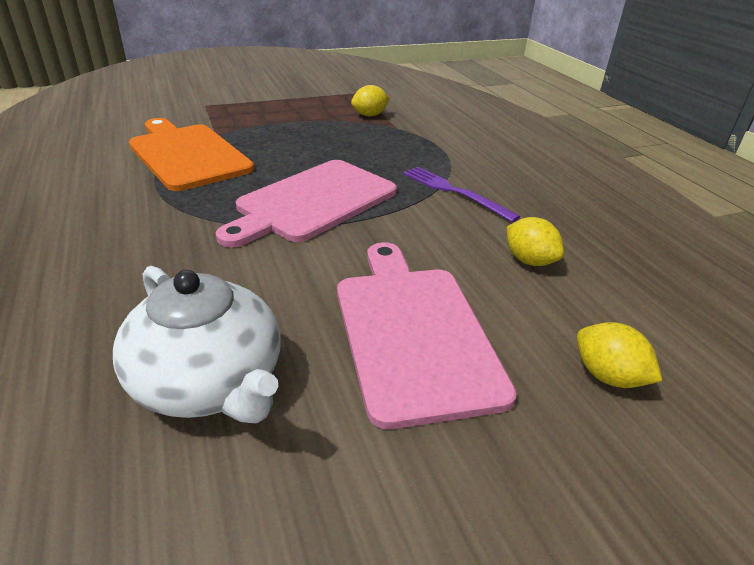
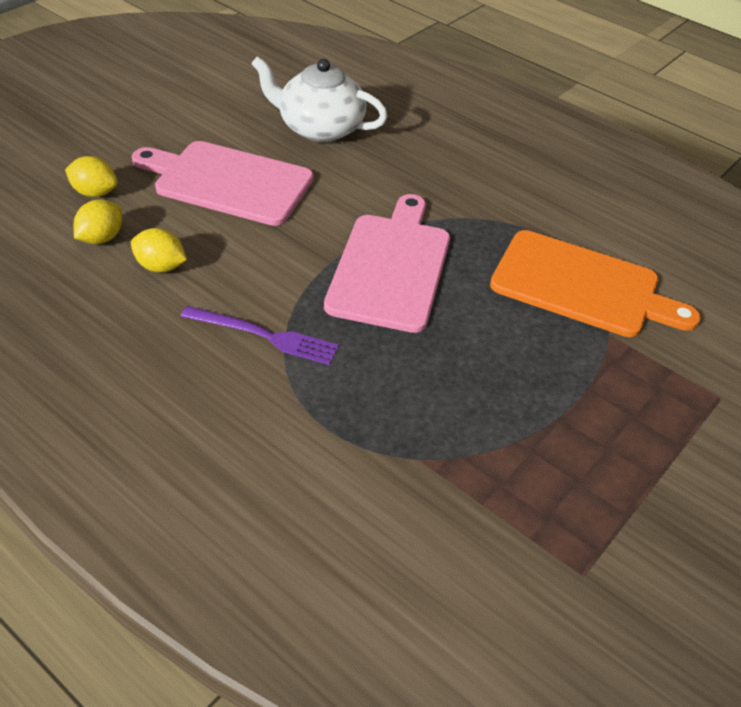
camera: 150 degrees right, 10 degrees up
pink cutting board [337,242,517,429] -> pink cutting board turned 150 degrees clockwise [132,141,314,226]
yellow lemon [351,85,390,117] -> yellow lemon moved to [74,200,122,244]

